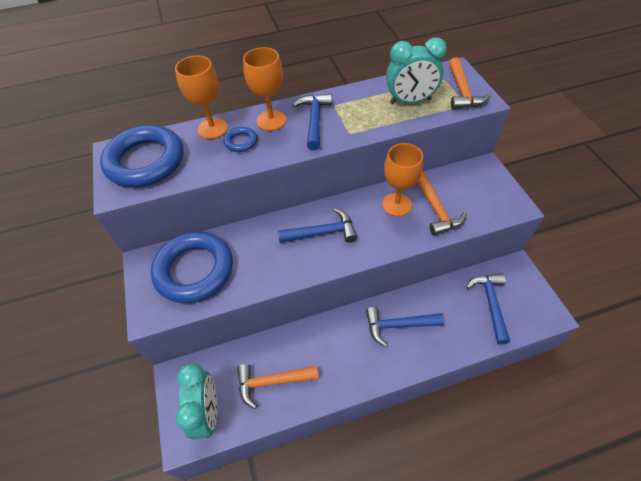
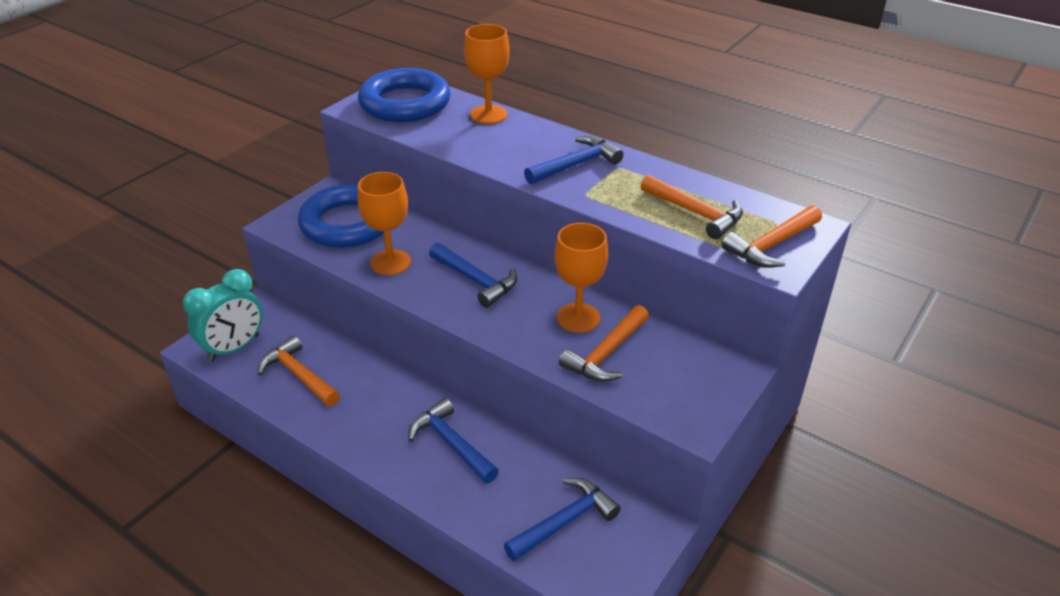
camera: 50 degrees right, 15 degrees down
blue ring [224,127,257,152] -> none
orange goblet [243,47,286,131] -> orange goblet moved to [358,172,411,275]
turquoise clock [386,37,447,104] -> orange hammer [640,175,743,239]

